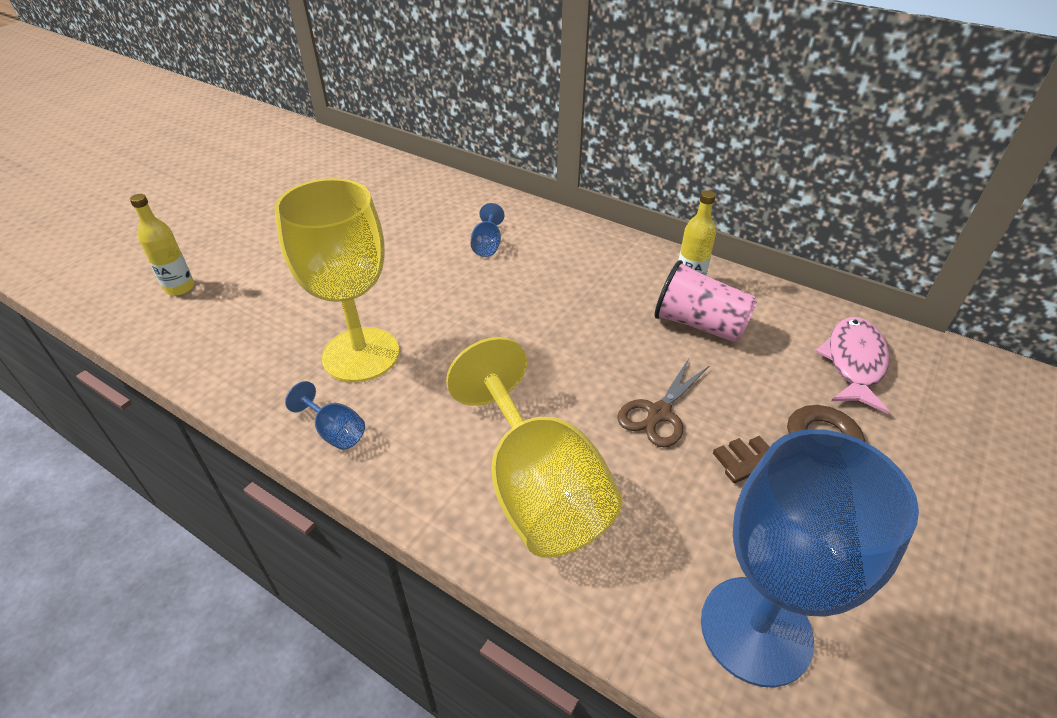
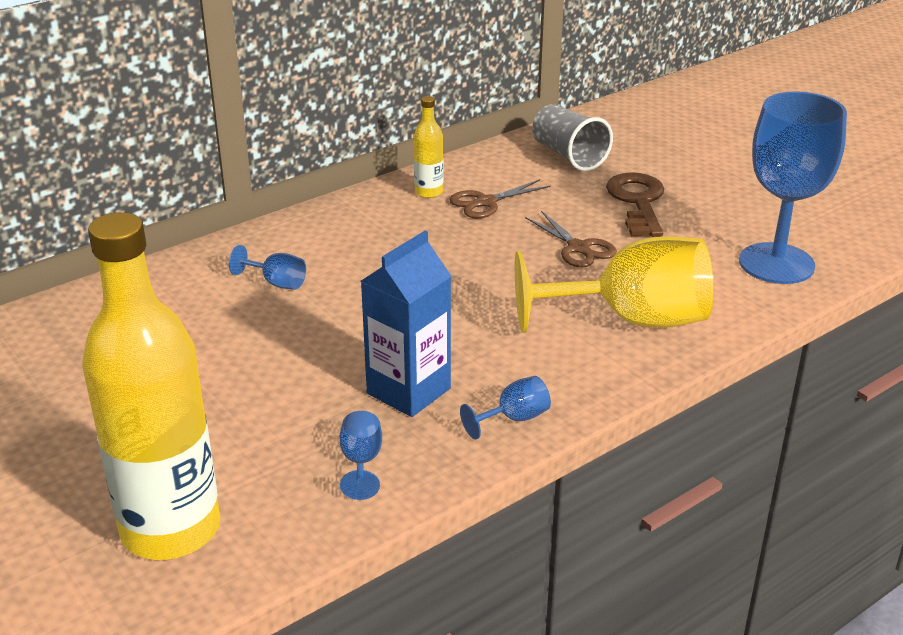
camera: 70 degrees left, 10 degrees down
yellow bottle [130,194,194,296] -> yellow bottle [83,213,220,560], size x2.35
yellow goblet [274,178,399,382] -> blue carton [361,231,451,417]
pink cup [654,260,757,342] -> brown scissors [450,179,551,218]
pink fish [815,317,889,414] -> grey cup [532,104,613,171]
none -> blue goblet [339,411,382,500]

